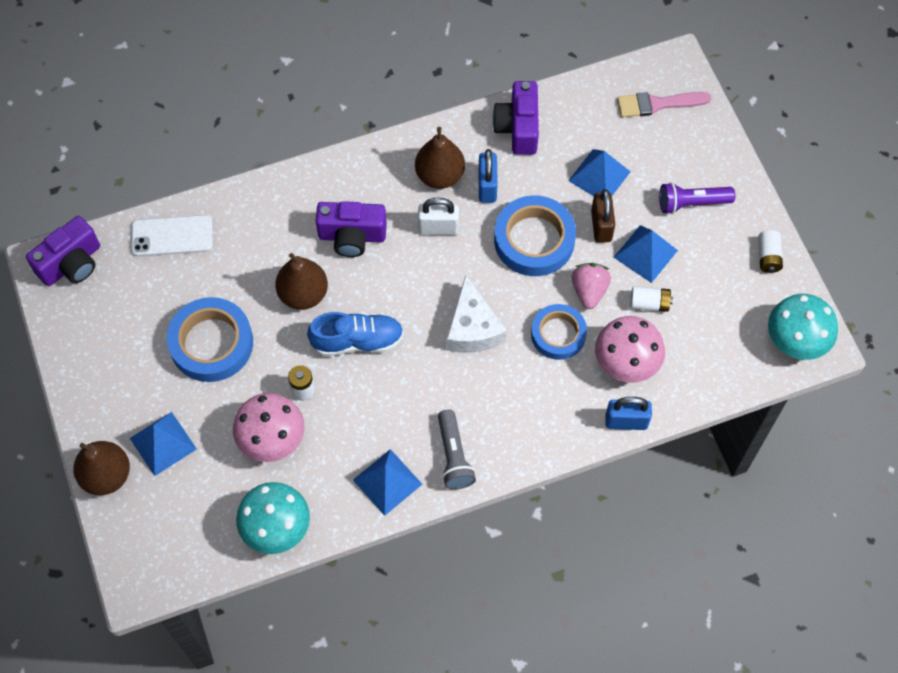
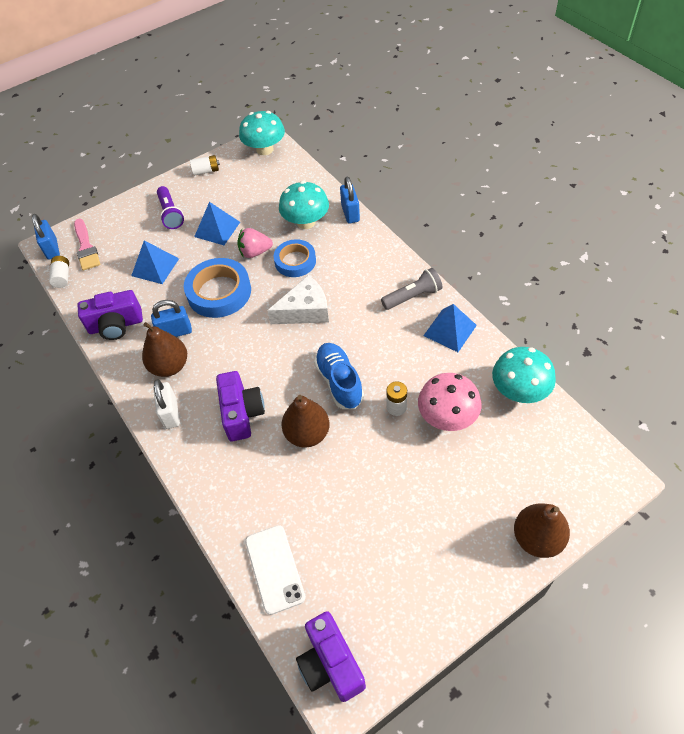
camera: 100 degrees left, 10 degrees down
purple camera [26,216,100,286] -> purple camera turned 150 degrees counterclockwise [296,611,366,702]
blue pyramid [130,412,197,476] -> none
blue tape [167,297,253,382] -> none
white padlock [418,197,459,235] -> white padlock moved to [153,379,180,429]
brown padlock [591,189,615,243] -> none
pink mushroom [595,316,665,383] -> turquoise mushroom [279,181,329,229]
white battery [630,286,673,312] -> white battery moved to [49,256,69,288]
none -> blue padlock [32,214,60,260]

